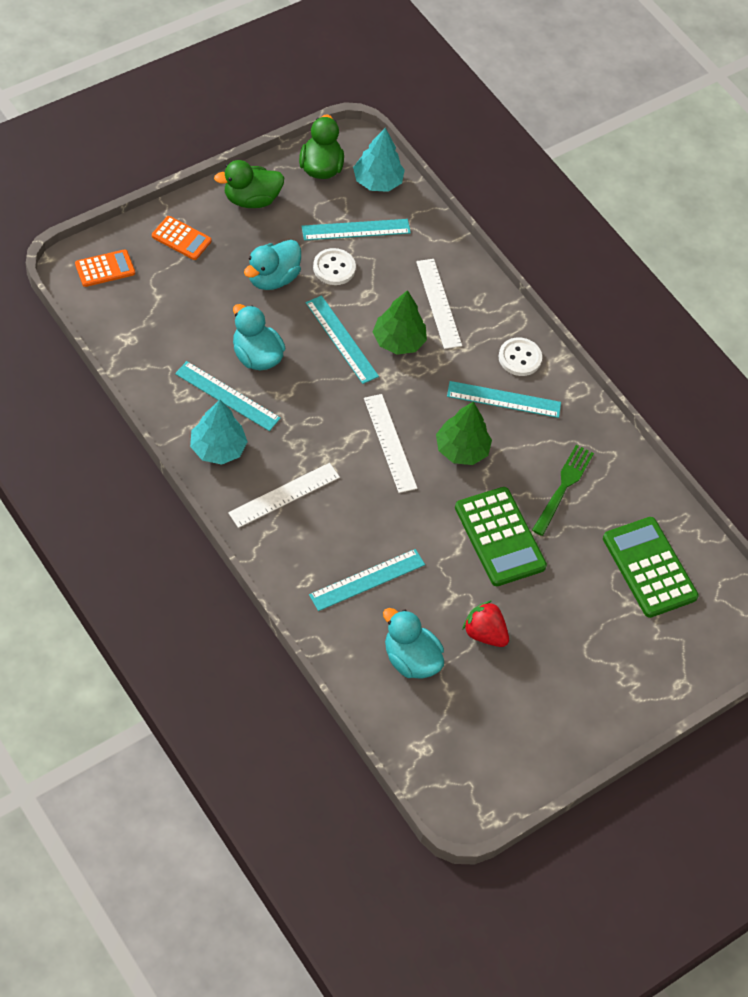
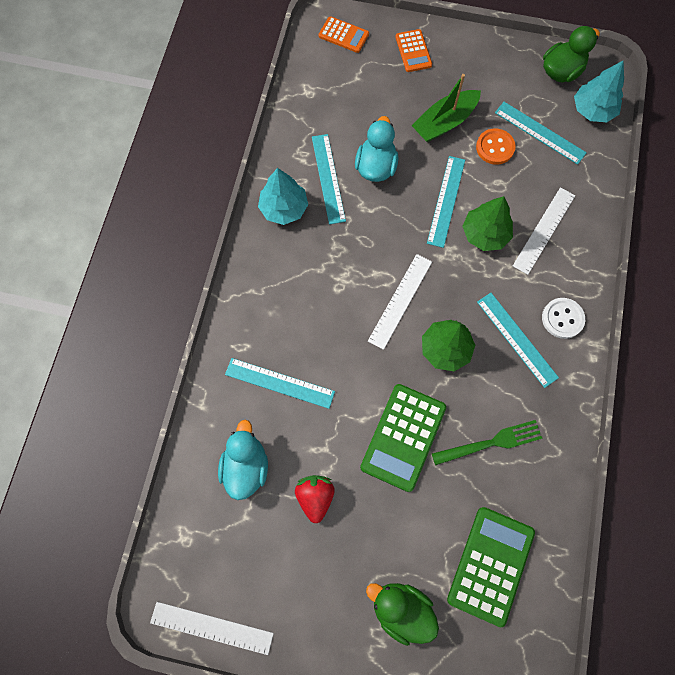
camera: 55 degrees right, 15 degrees up
green duck [214,160,284,208] -> green duck moved to [366,583,439,646]
white ruler [228,463,340,528] -> white ruler moved to [150,602,274,655]
turquoise duck [244,240,301,290] -> green boat [411,74,481,142]
white button [313,248,356,285] -> orange button [476,129,516,165]

